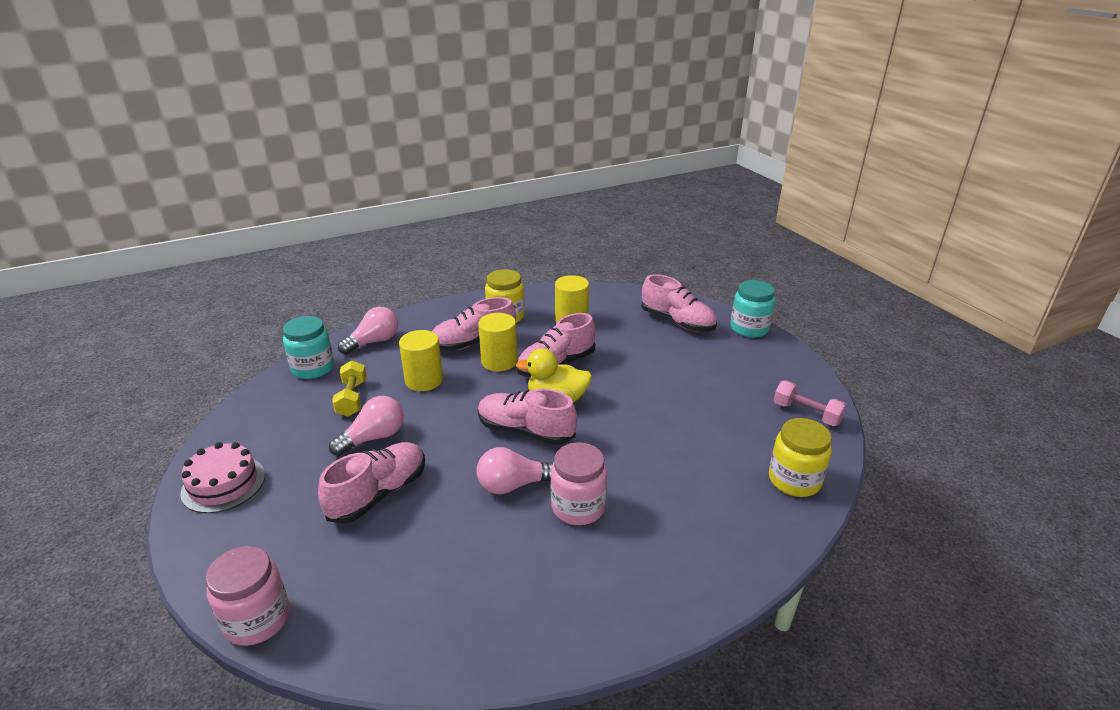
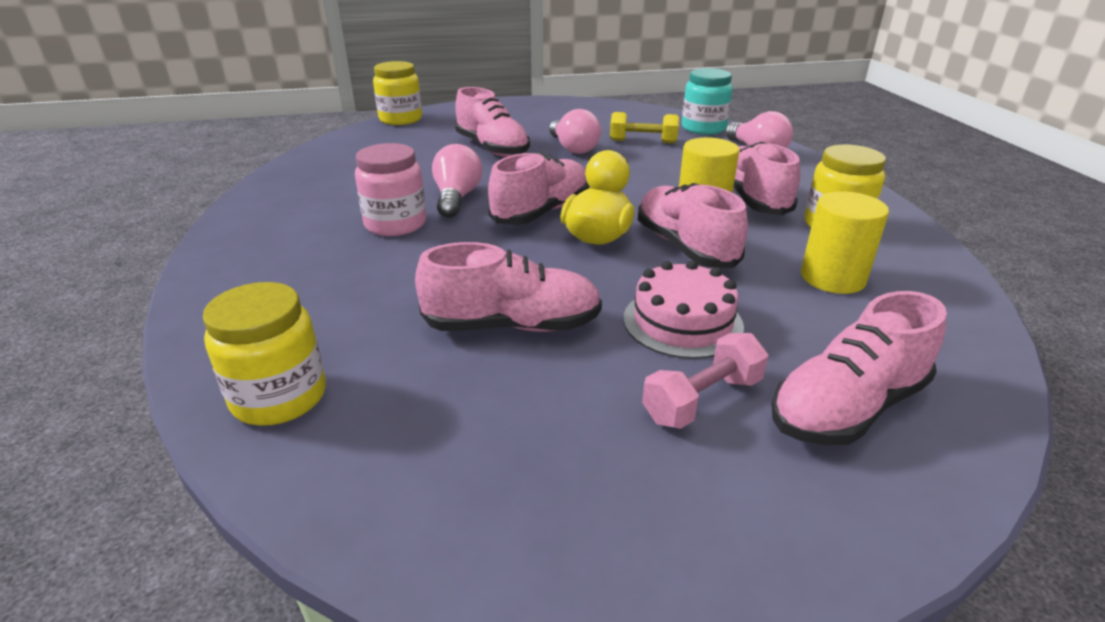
camera: 105 degrees right, 0 degrees up
pink cake [180,442,265,513] -> pink cake moved to [624,260,744,359]
pink jar [206,546,290,646] -> yellow jar [373,61,422,125]
yellow cylinder [399,330,443,391] -> none
turquoise jar [731,280,775,338] -> none
pink dumbbell [774,381,847,426] -> pink dumbbell moved to [642,333,768,429]
none -> pink shoe [415,242,602,332]

